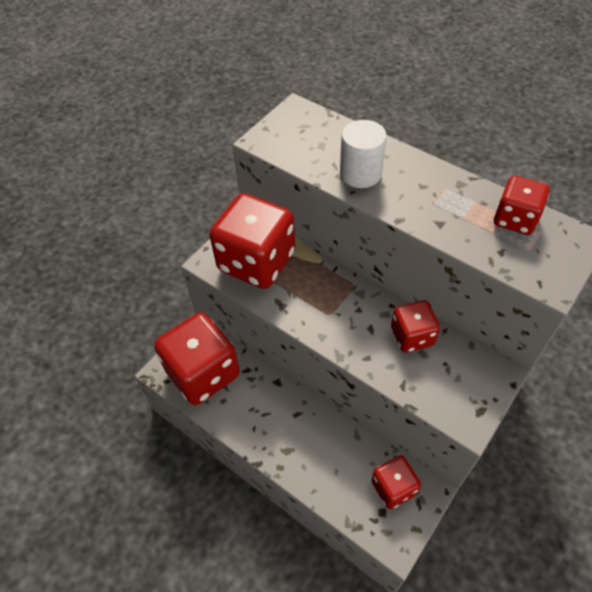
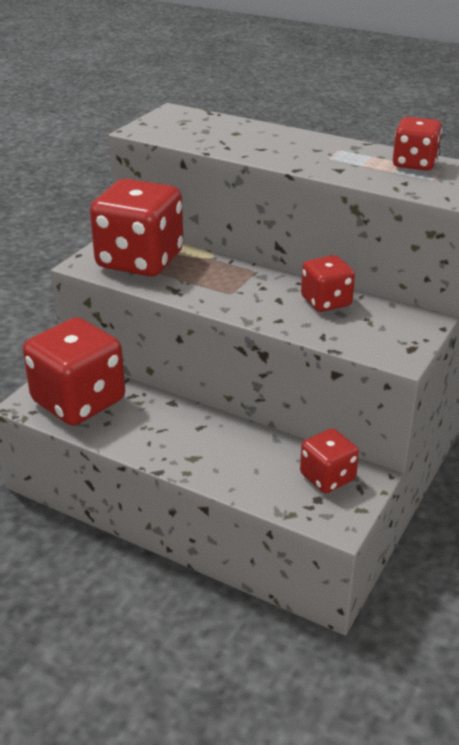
camera: 10 degrees left, 20 degrees down
white cylinder [340,120,387,188] -> none

